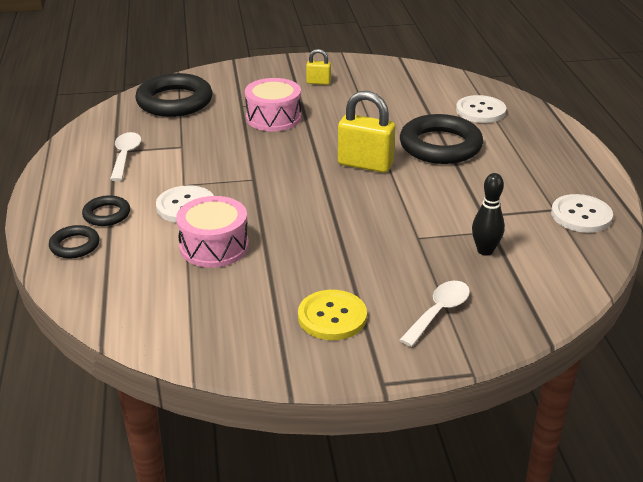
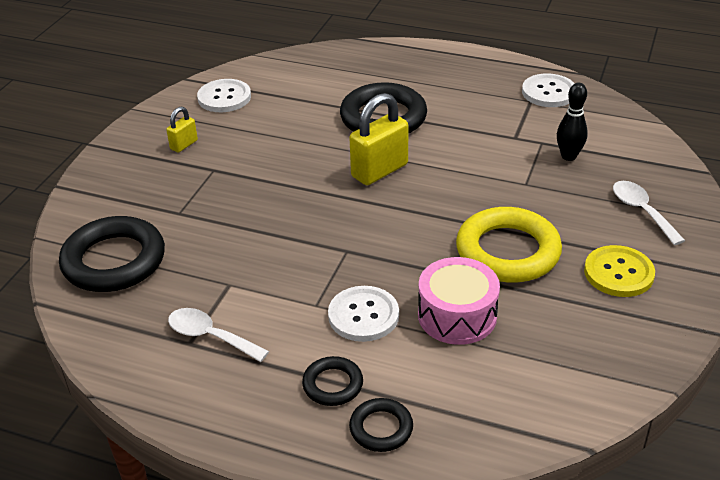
camera: 60 degrees left, 5 degrees up
pink drum [245,78,301,131] -> none
white button [456,95,506,123] -> white button moved to [197,79,251,112]
none -> yellow ring [456,207,562,283]

